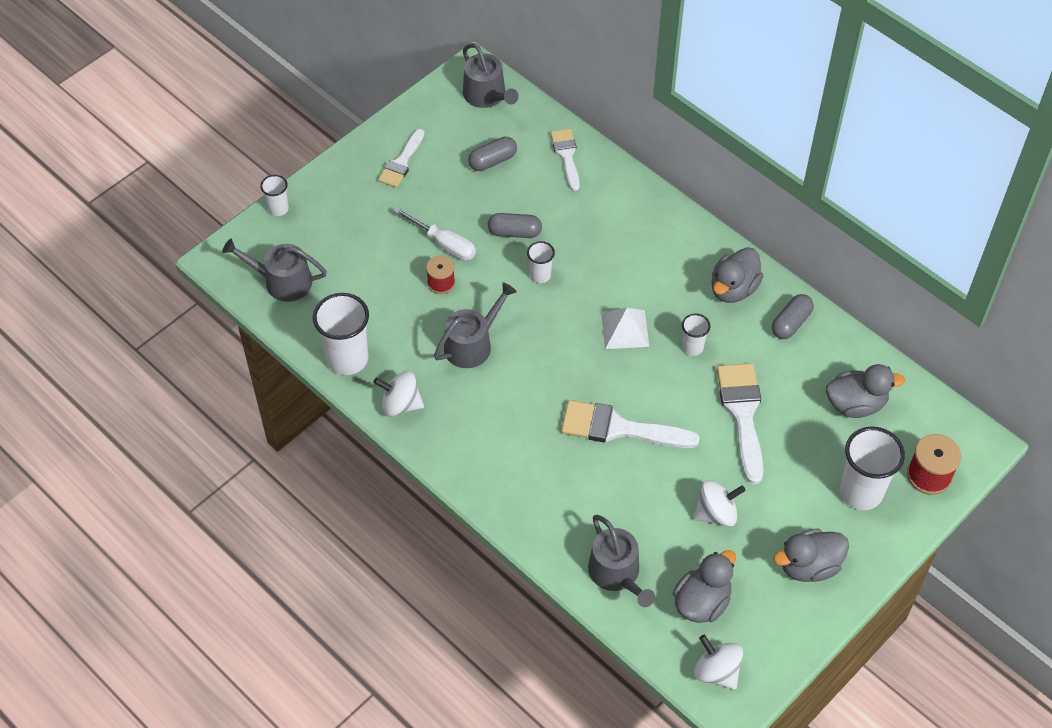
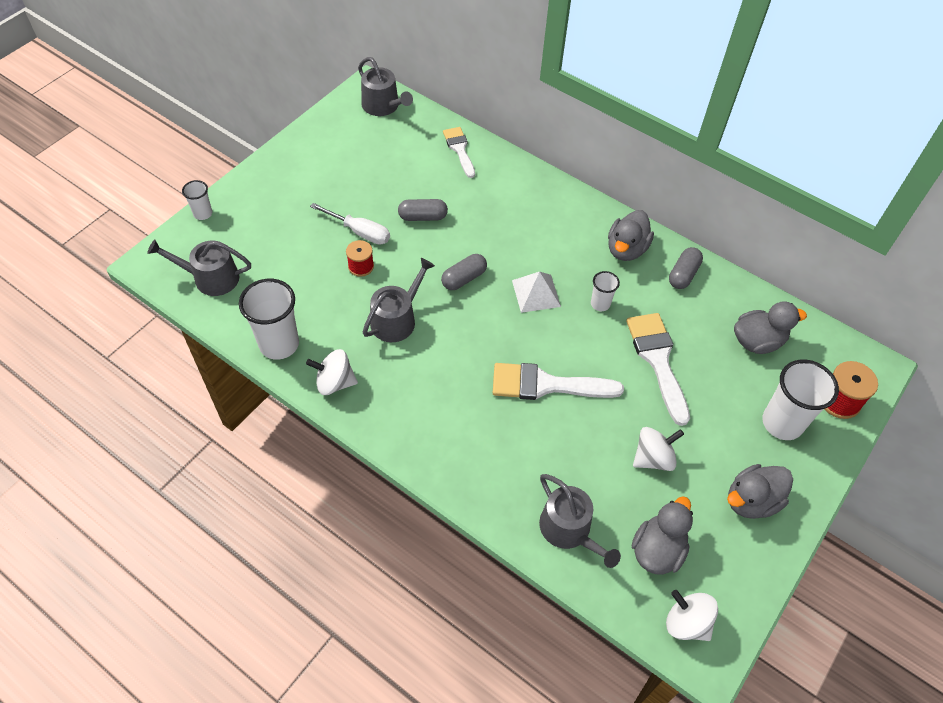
camera: 10 degrees left, 0 degrees up
white brush [378,129,425,188] -> none
grey capsule [468,137,517,171] -> grey capsule moved to [441,254,487,290]
white cup [527,241,555,283] -> none

